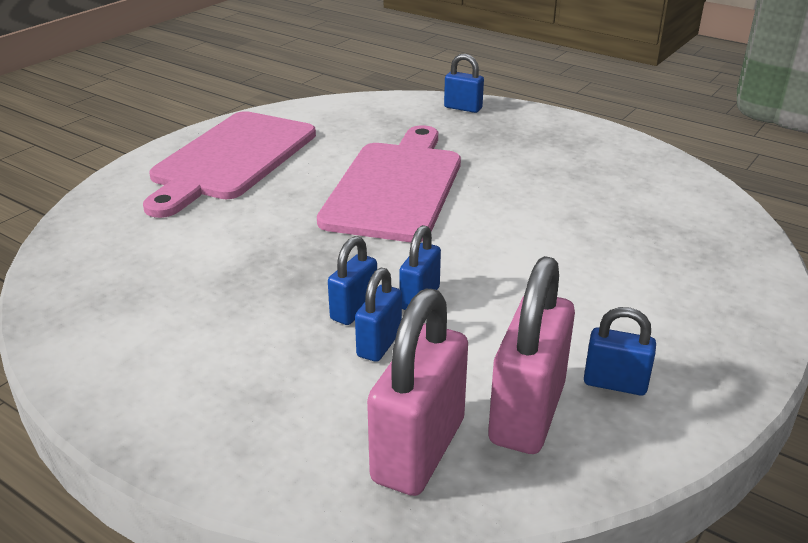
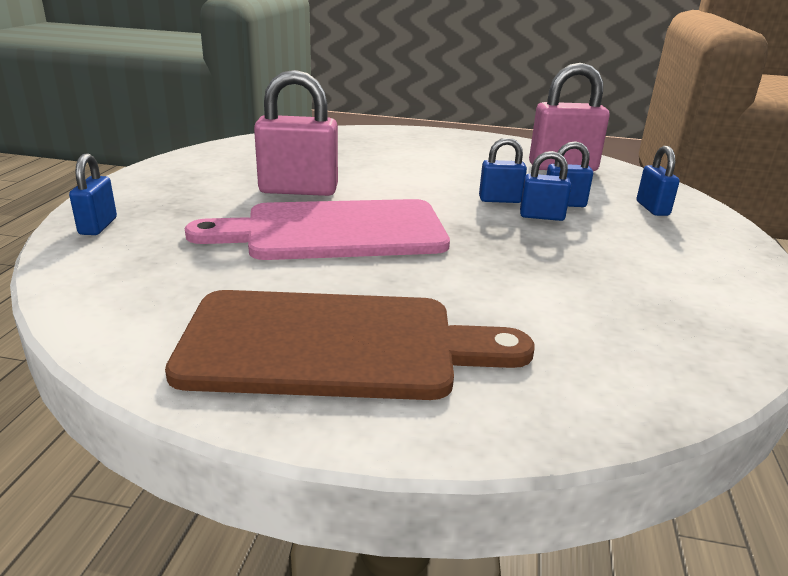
camera: 115 degrees left, 5 degrees down
pink cutting board [143,111,316,218] -> brown cutting board [165,290,535,400]
pink padlock [367,289,468,496] -> pink padlock moved to [254,70,338,196]
blue padlock [584,307,656,396] -> blue padlock moved to [637,146,680,216]

